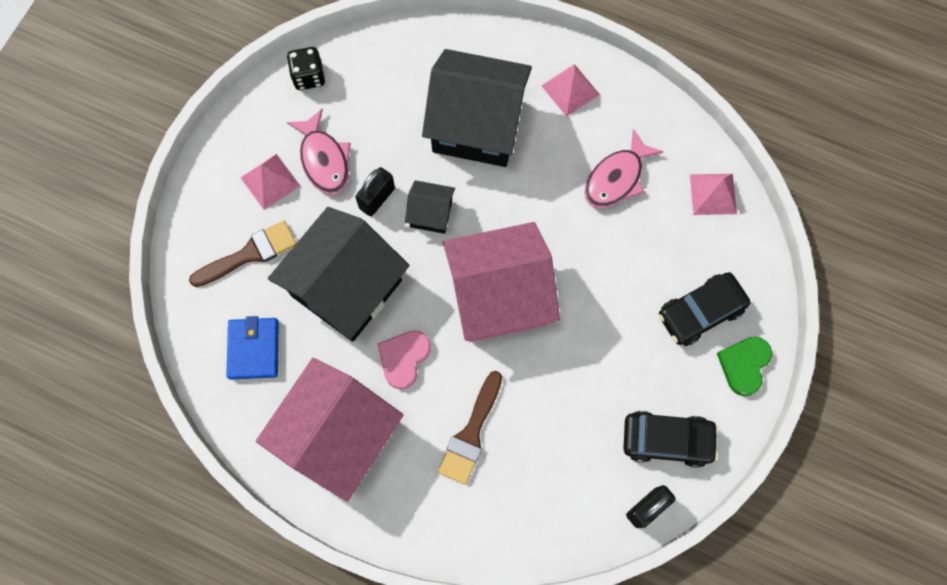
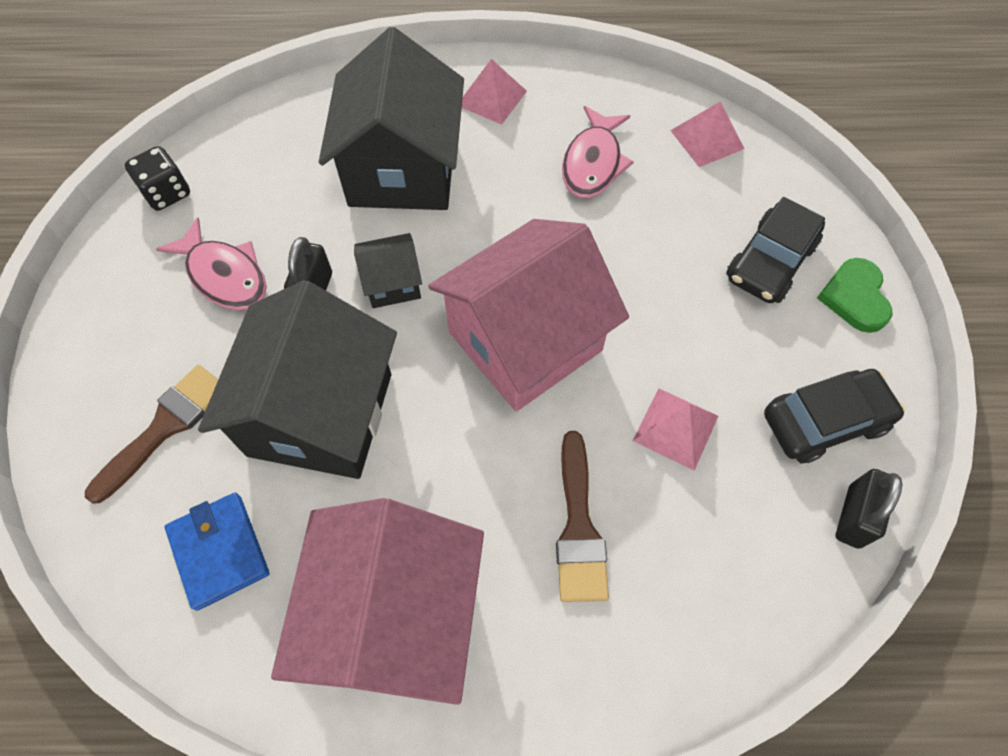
camera: 25 degrees left, 10 degrees down
pink pyramid [241,154,300,210] -> pink pyramid moved to [633,388,718,471]
pink heart [378,330,431,389] -> none
black house [422,49,532,167] -> black house turned 75 degrees counterclockwise [319,27,464,210]

